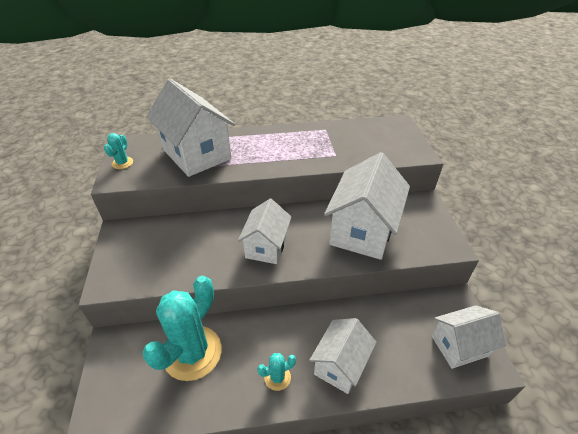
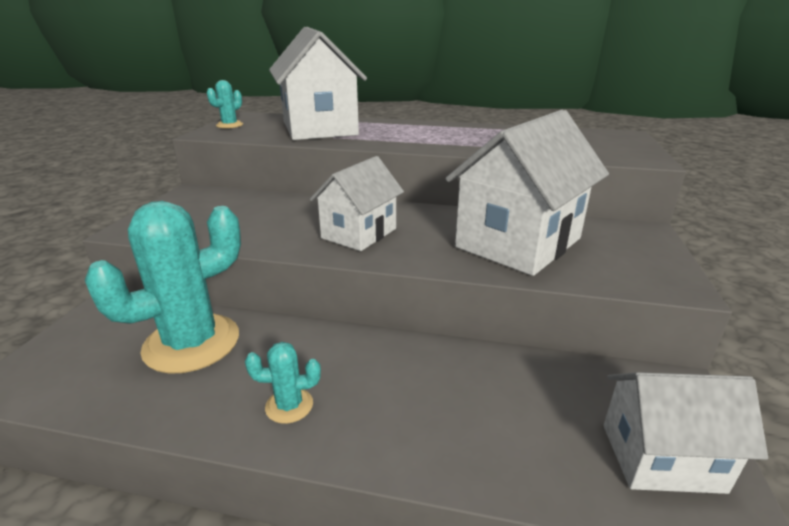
camera: 20 degrees right, 15 degrees down
white house [309,318,376,394] -> none

